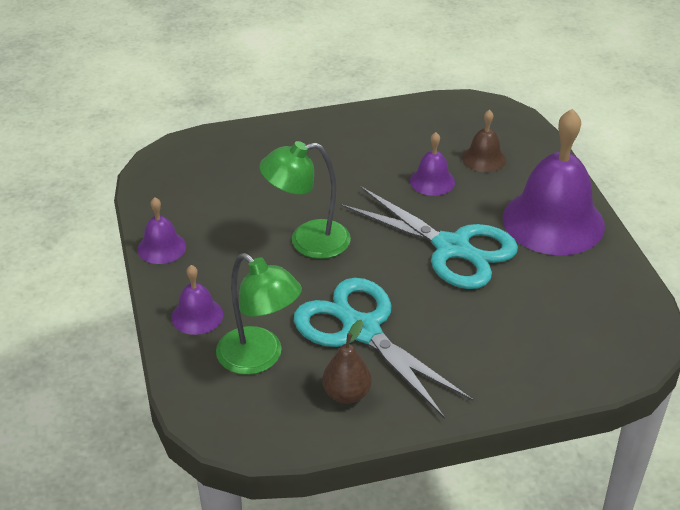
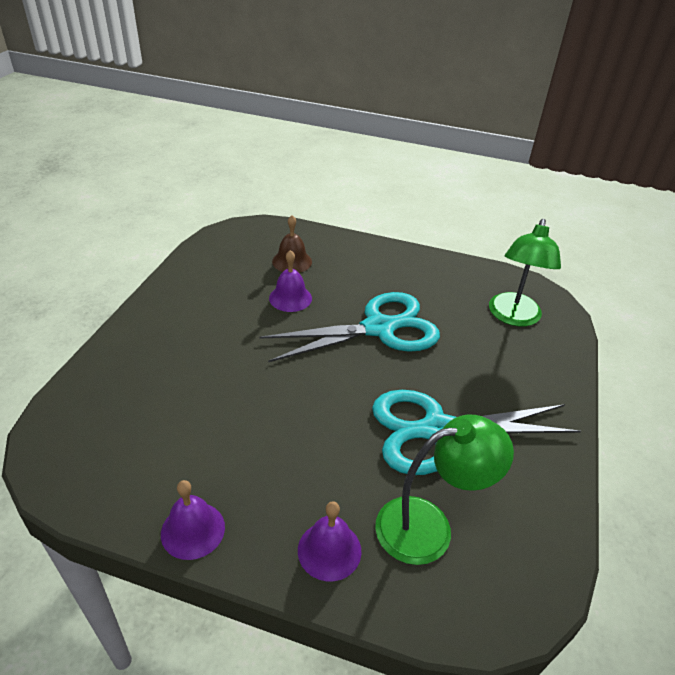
camera: 60 degrees left, 0 degrees up
green lamp [259,141,351,259] -> green lamp moved to [489,219,561,326]
brown pear [322,320,372,404] -> none
purple bell [503,109,605,255] -> none

